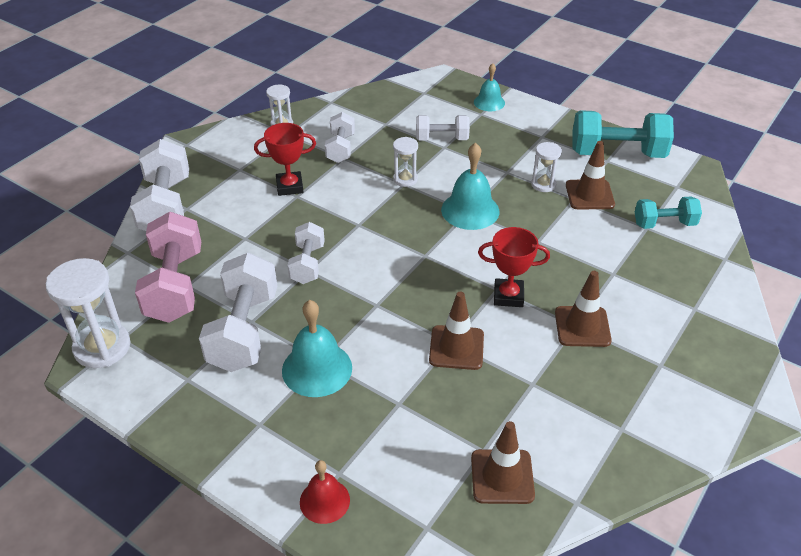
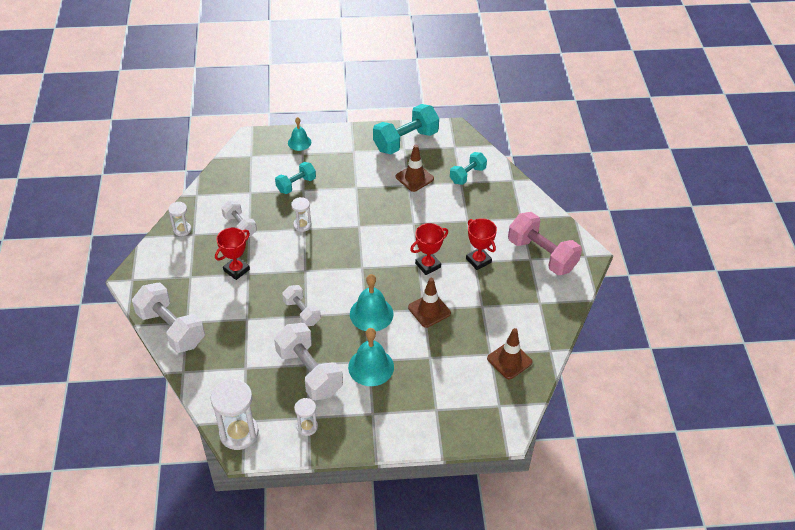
camera: 40 degrees left, 5 degrees up
pink dumbbell [135,212,201,323] -> pink dumbbell moved to [508,212,582,275]
red bell [300,460,350,524] -> none
white dumbbell [416,115,470,140] -> turquoise dumbbell [275,162,316,194]
turquoise bell [441,143,500,230] -> turquoise bell moved to [350,274,393,331]
white hourglass [531,142,562,192] -> white hourglass moved to [294,398,318,436]
brown traffic cone [555,271,612,347] -> red trophy [466,218,497,270]

